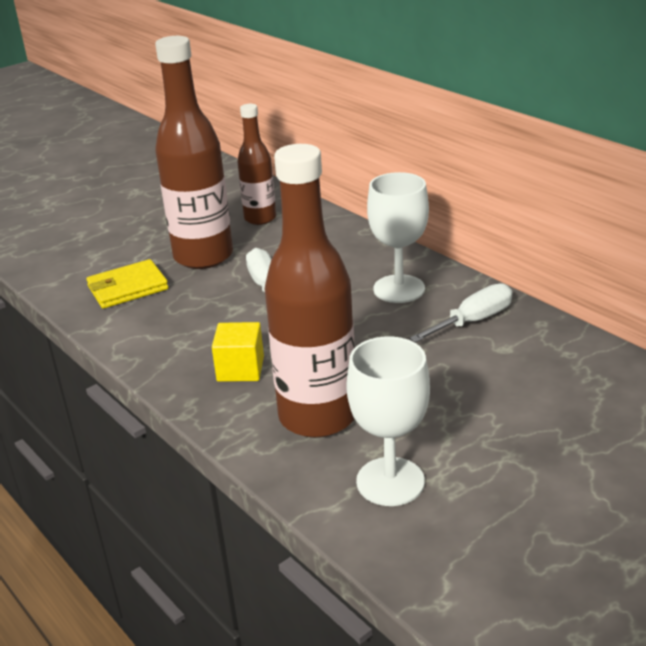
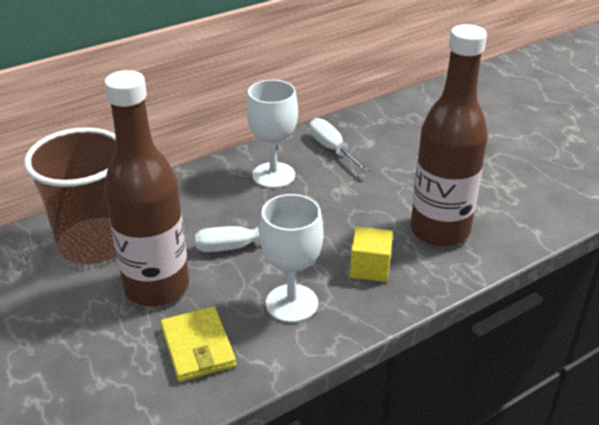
camera: 85 degrees left, 5 degrees up
brown bottle [237,104,276,225] -> brown cup [24,127,116,264]
white goblet [346,337,430,506] -> white goblet moved to [259,194,323,323]

